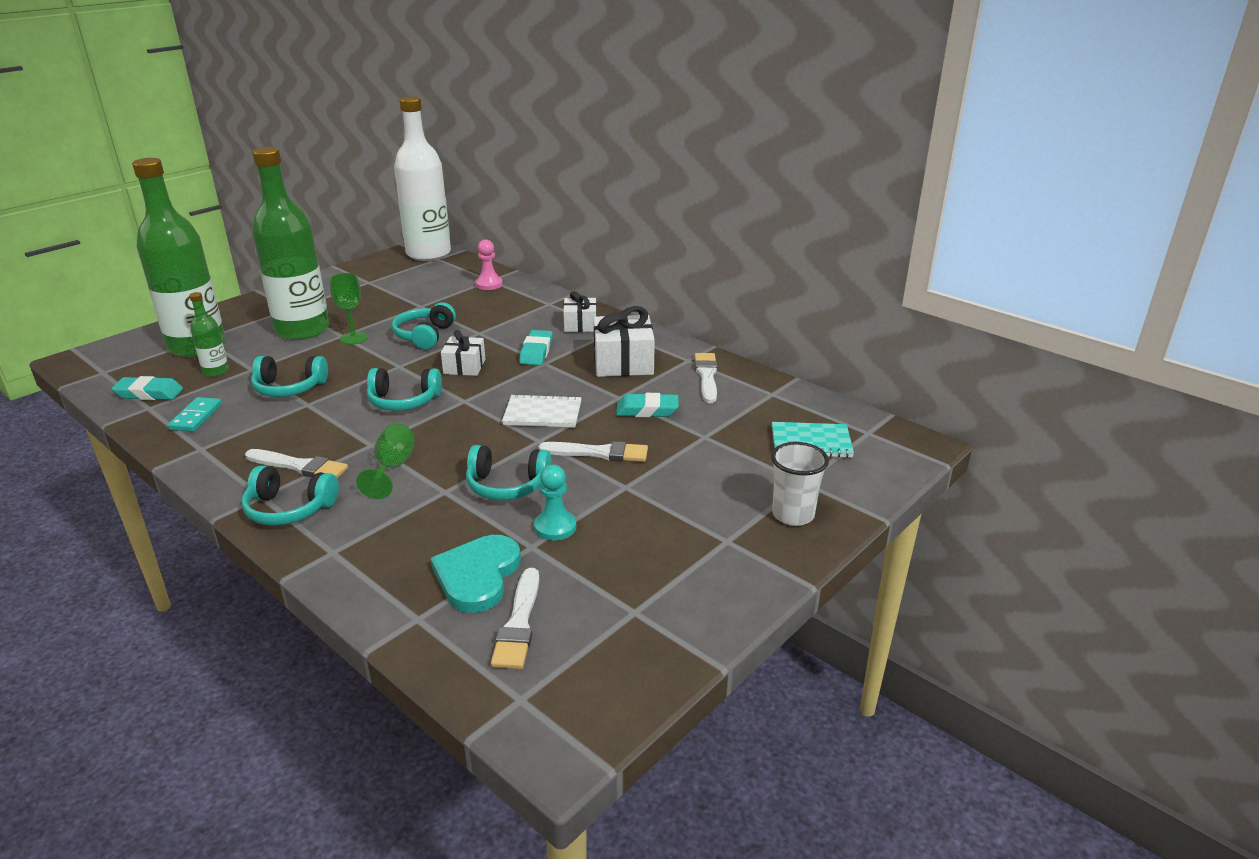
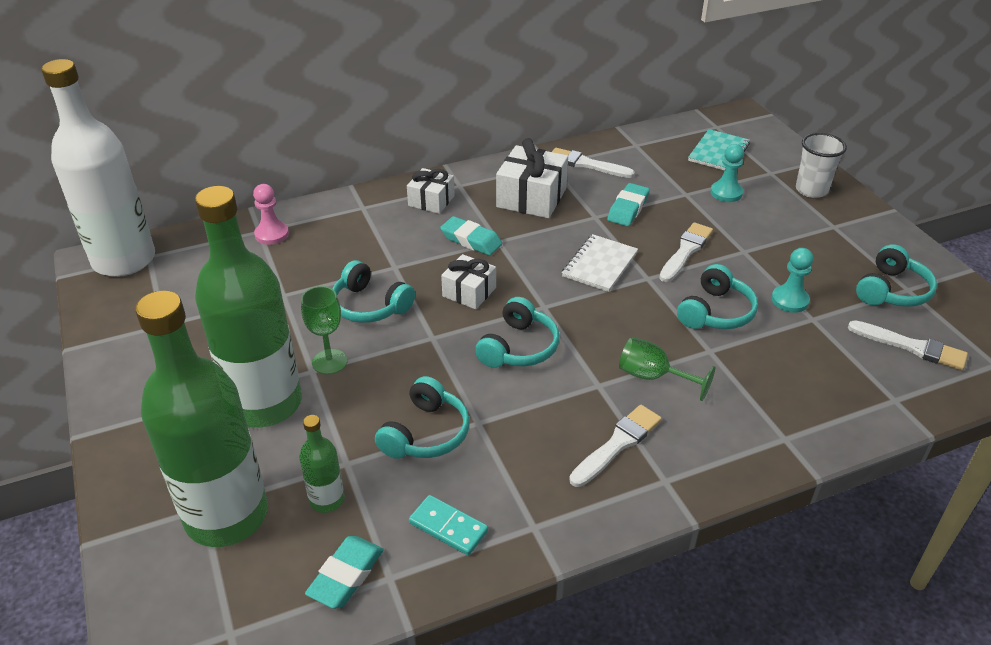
camera: 65 degrees left, 10 degrees up
turquoise headphones [241,465,339,525] -> turquoise headphones moved to [856,244,937,307]
turquoise heart [431,535,521,613] -> none
none -> turquoise pawn [710,144,744,202]

